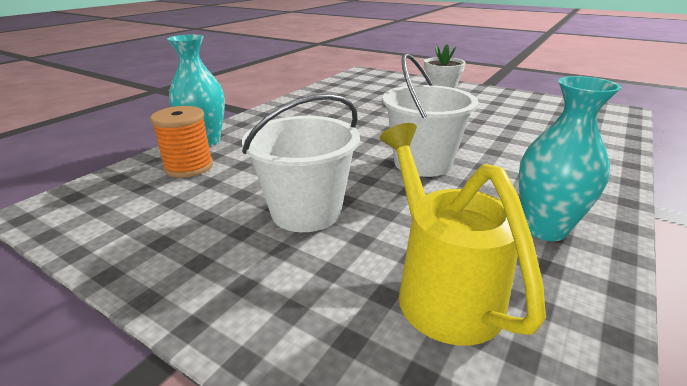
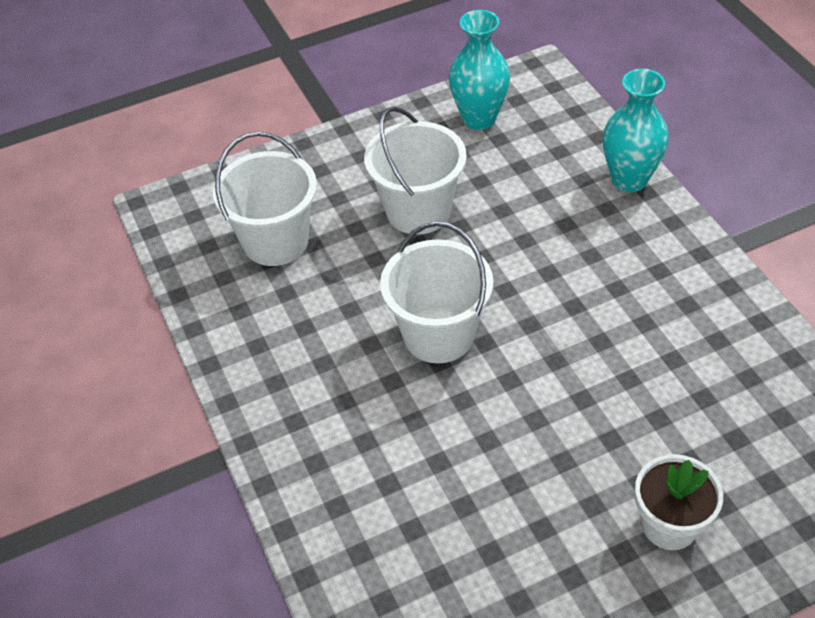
camera: 125 degrees right, 20 degrees up
orange spool [150,106,213,178] -> none
yellow watering can [380,123,546,345] -> white bucket [213,132,317,266]
turquoise vase [519,76,621,241] -> turquoise vase moved to [449,10,510,130]

